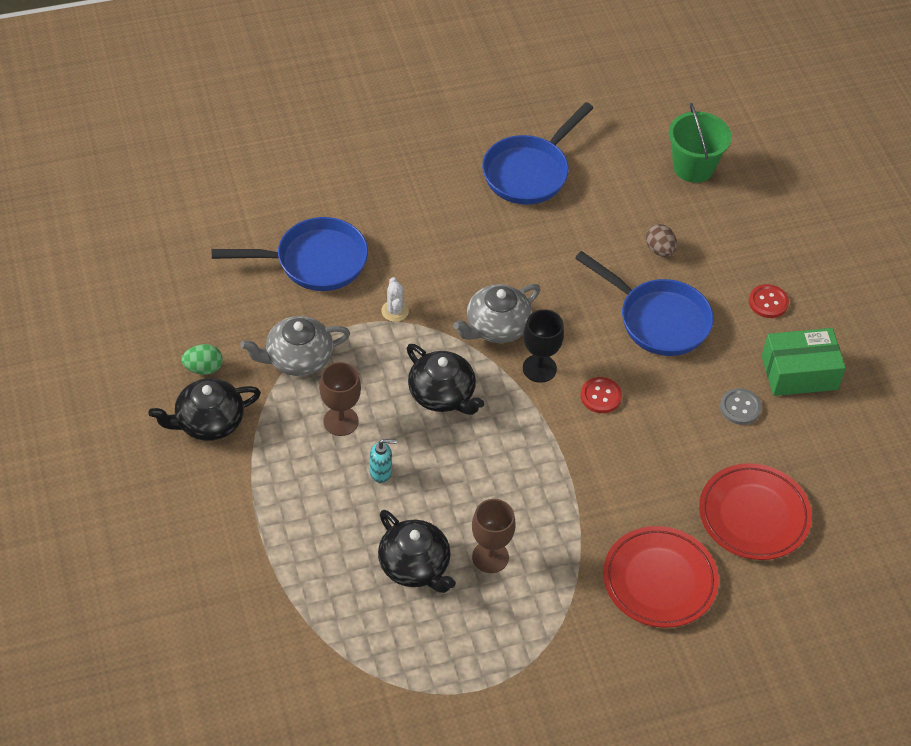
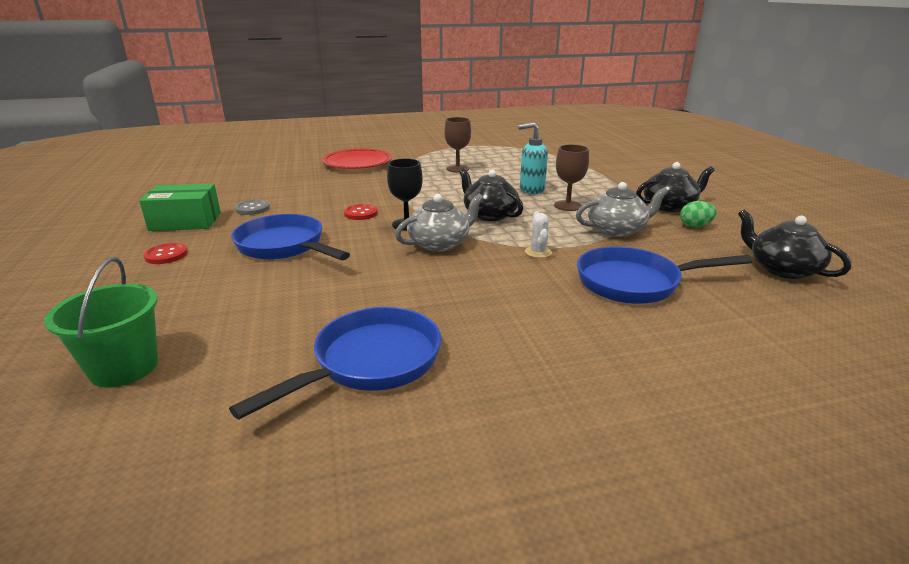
camera: 175 degrees left, 25 degrees down
turquoise soap dispenser [370,439,397,483] -> turquoise soap dispenser [518,122,548,194], size x1.62
black teapot [378,510,456,593] -> black teapot moved to [738,209,851,279]
brown egg [646,224,677,257] -> none
red plate [699,463,812,560] -> none

